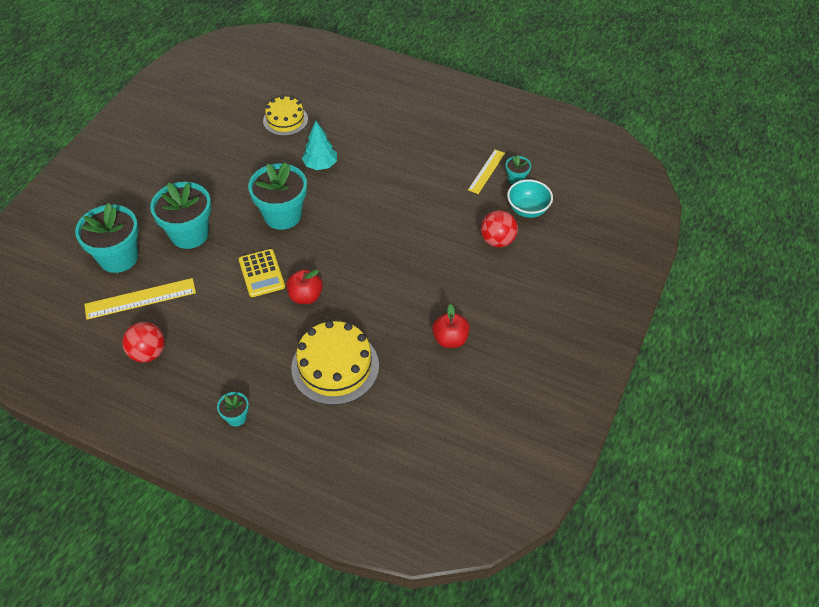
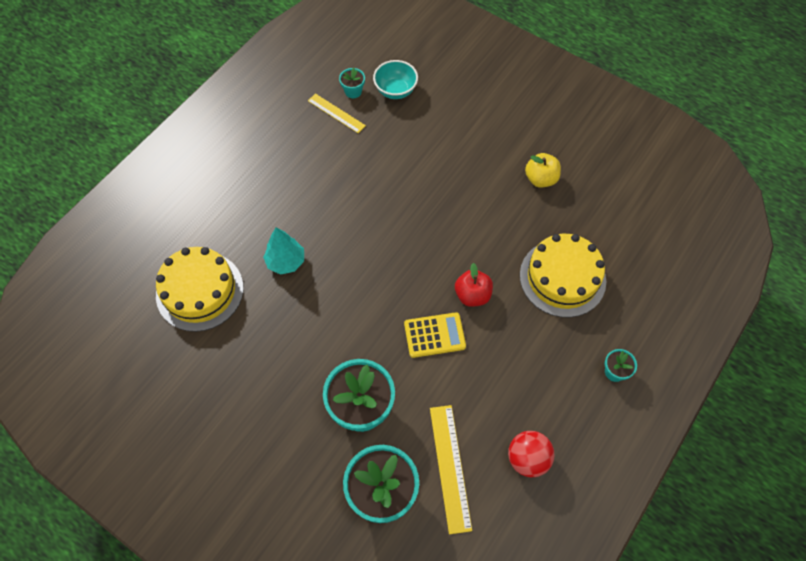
camera: 80 degrees left, 10 degrees up
turquoise flower pot [248,162,307,230] -> none
yellow cake [263,96,308,136] -> yellow cake [156,247,244,332], size x1.58
red apple [432,304,470,348] -> yellow apple [525,153,561,188]
red ball [481,210,518,247] -> none

